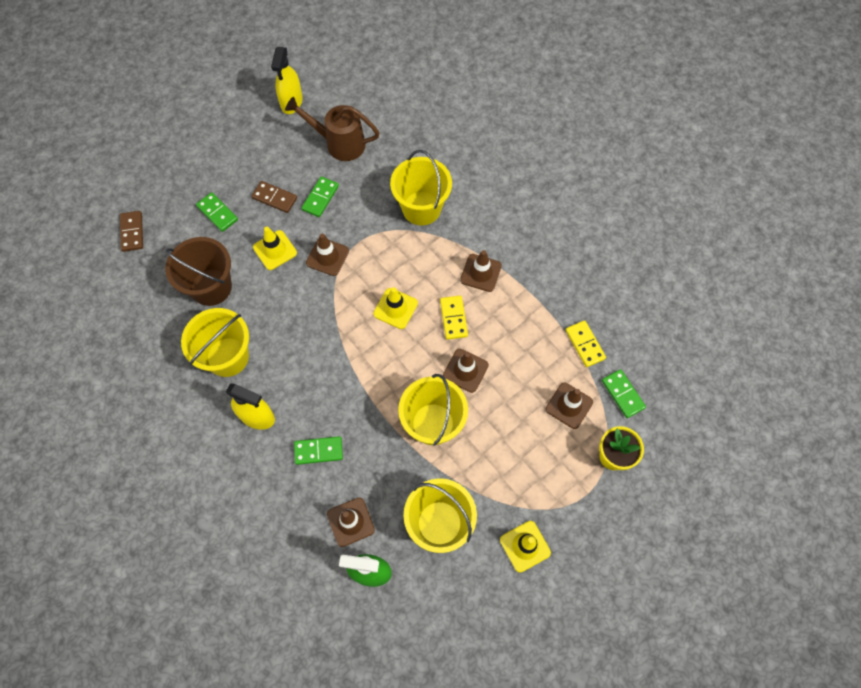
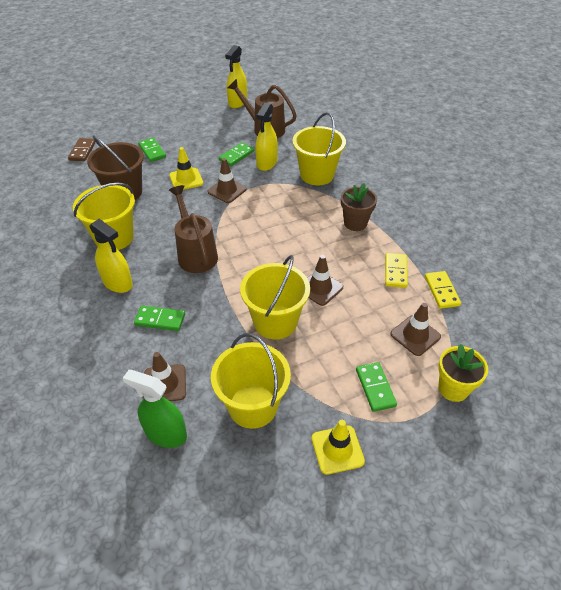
camera: 15 degrees right, 20 degrees down
brown domino [251,181,297,213] -> none
yellow traffic cone [373,287,418,329] -> none
yellow domino [440,296,468,340] -> yellow domino moved to [385,253,408,288]
brown traffic cone [460,250,502,292] -> brown flower pot [341,183,377,231]
green domino [602,369,646,418] -> green domino moved to [356,362,397,412]
none -> brown watering can [169,185,218,273]
none -> yellow spray bottle [256,102,278,171]

